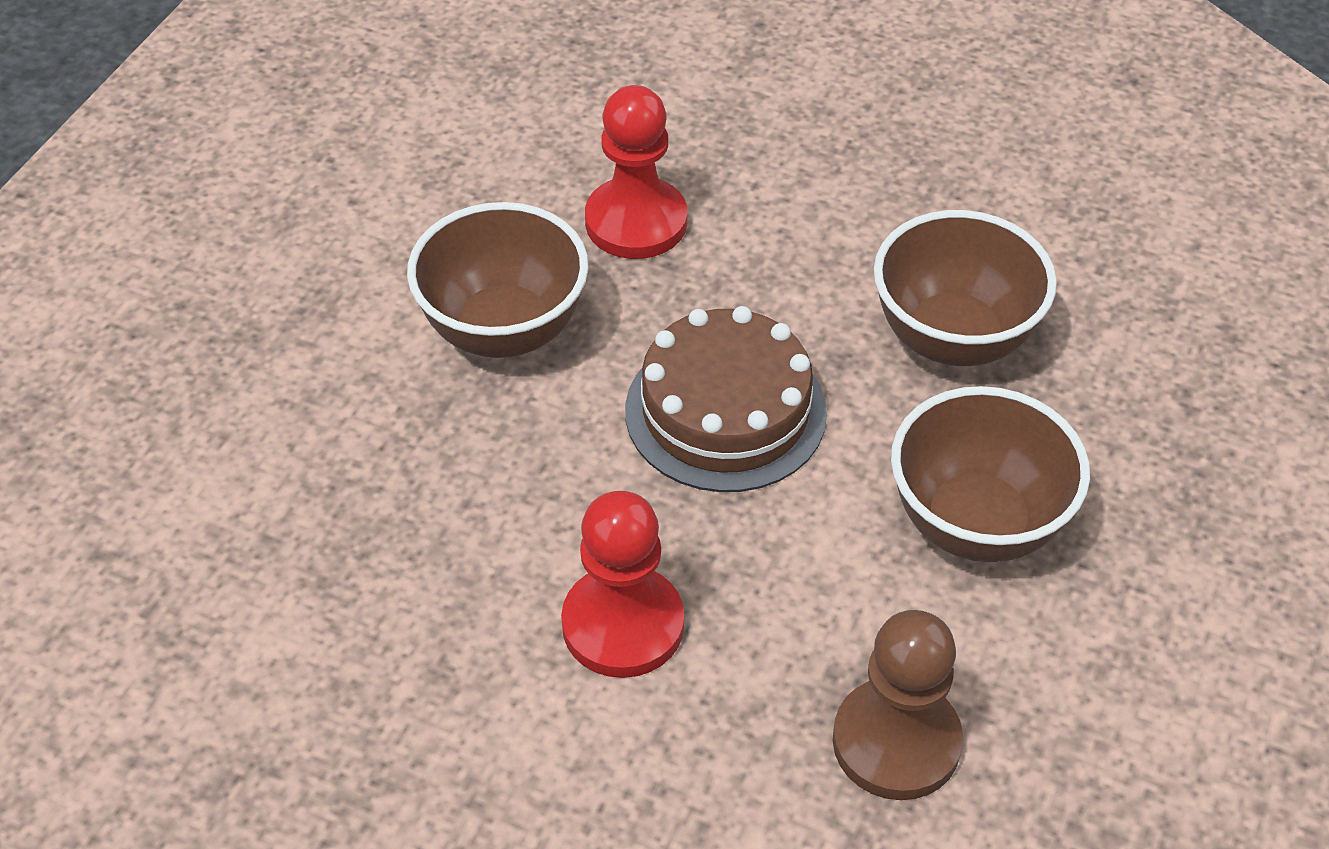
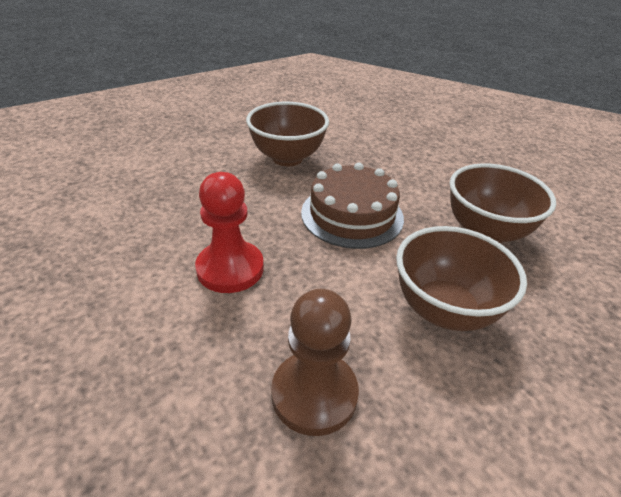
camera: 30 degrees right, 10 degrees down
red pawn [585,85,687,259] -> none

